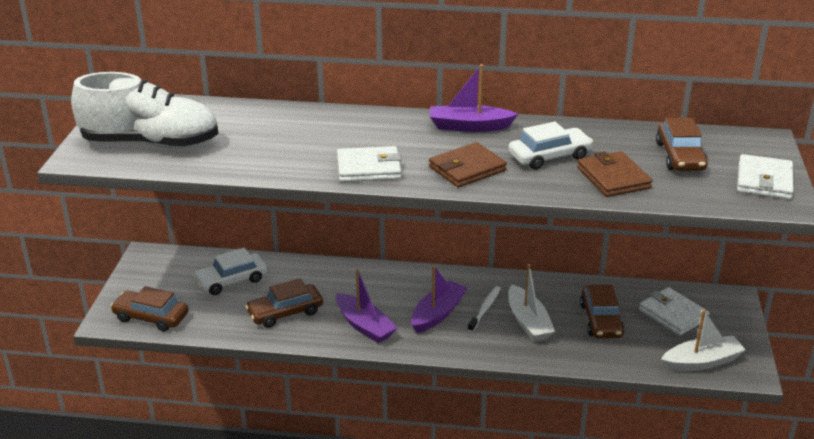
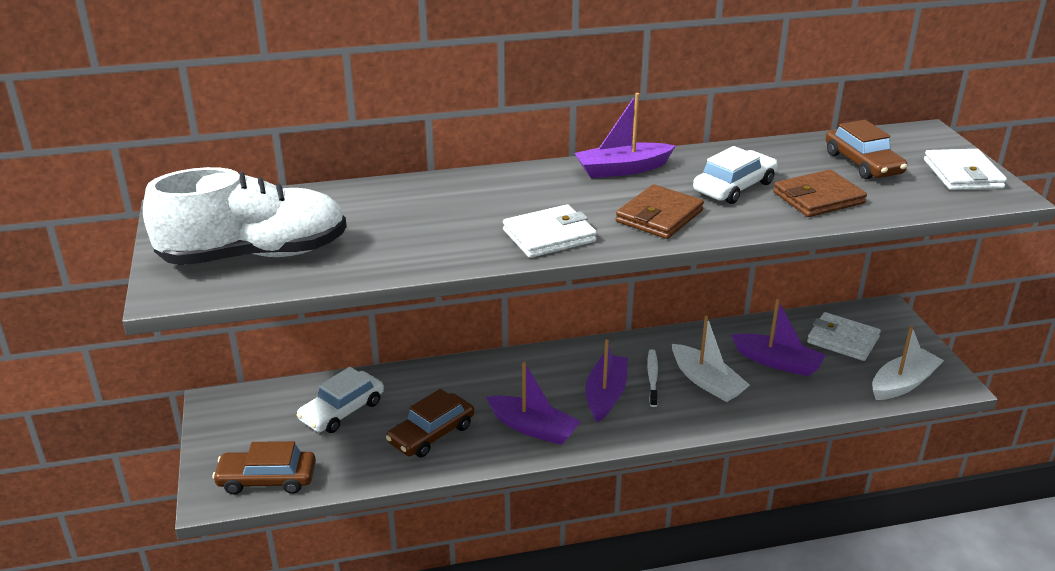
camera: 20 degrees left, 0 degrees up
brown wallet [577,151,652,197] -> brown wallet turned 75 degrees counterclockwise [773,169,867,217]
brown car [580,284,625,338] -> purple boat [731,299,826,376]

